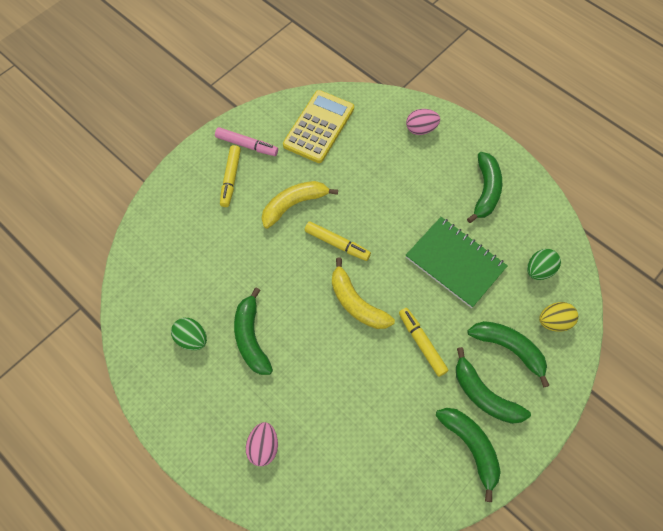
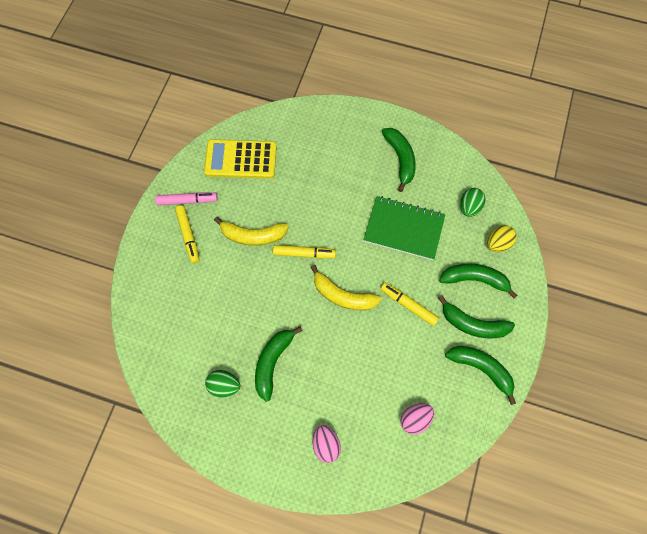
camera: 25 degrees left, 5 degrees up
green banana [234,287,273,375] -> green banana turned 60 degrees clockwise [255,326,303,402]
yellow banana [262,181,338,229] -> yellow banana turned 120 degrees counterclockwise [214,217,289,246]
yellow calculator [283,90,354,163] -> yellow calculator turned 90 degrees counterclockwise [204,139,277,179]
pink egg [406,109,440,135] -> pink egg moved to [401,403,434,435]

